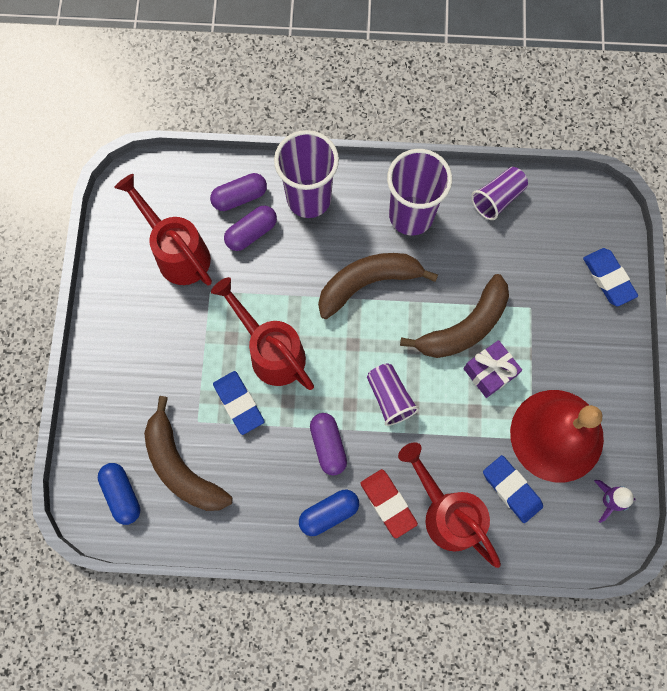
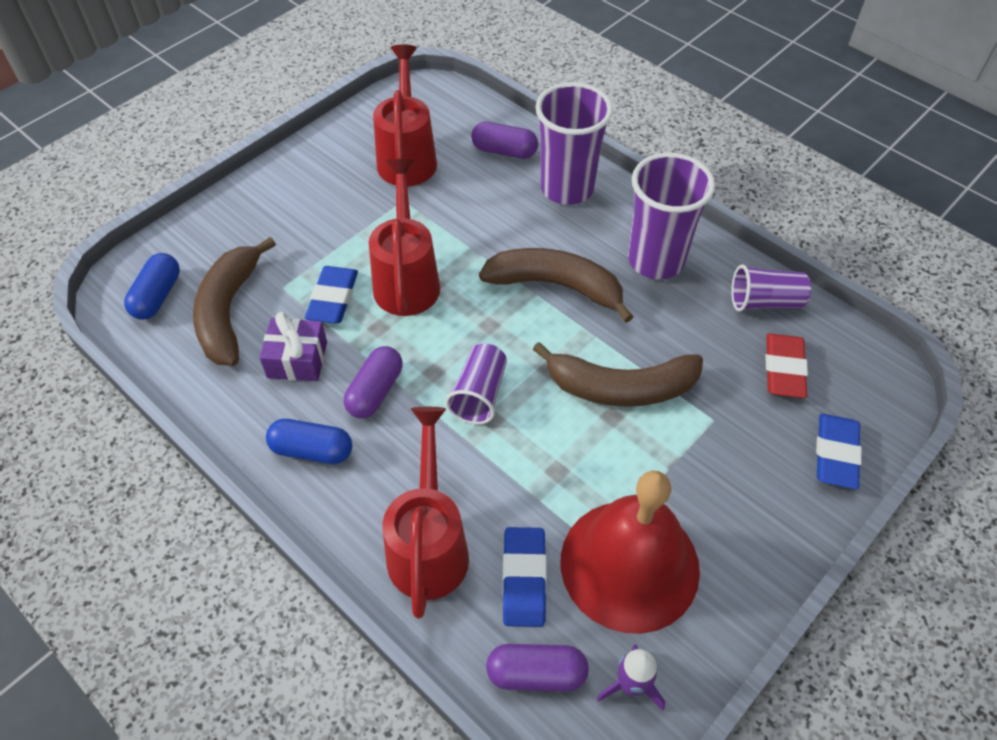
camera: 40 degrees right, 20 degrees down
purple capsule [224,205,277,251] -> purple capsule moved to [486,644,589,692]
red eraser [360,469,418,539] -> red eraser moved to [765,333,808,398]
purple gift [463,340,522,398] -> purple gift moved to [259,312,327,381]

